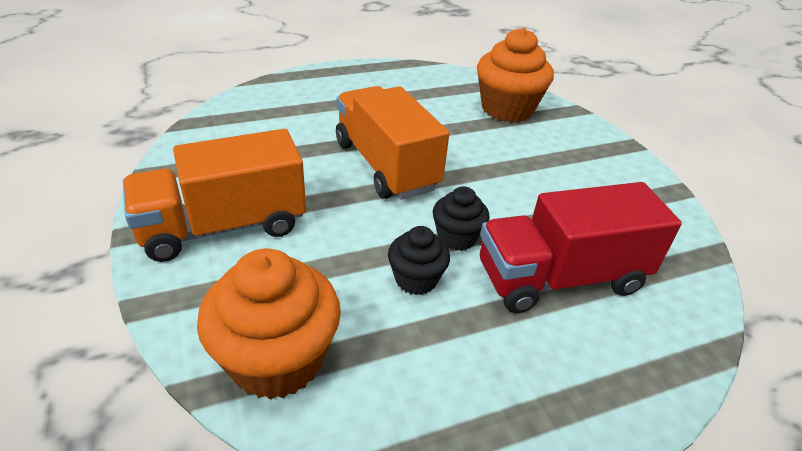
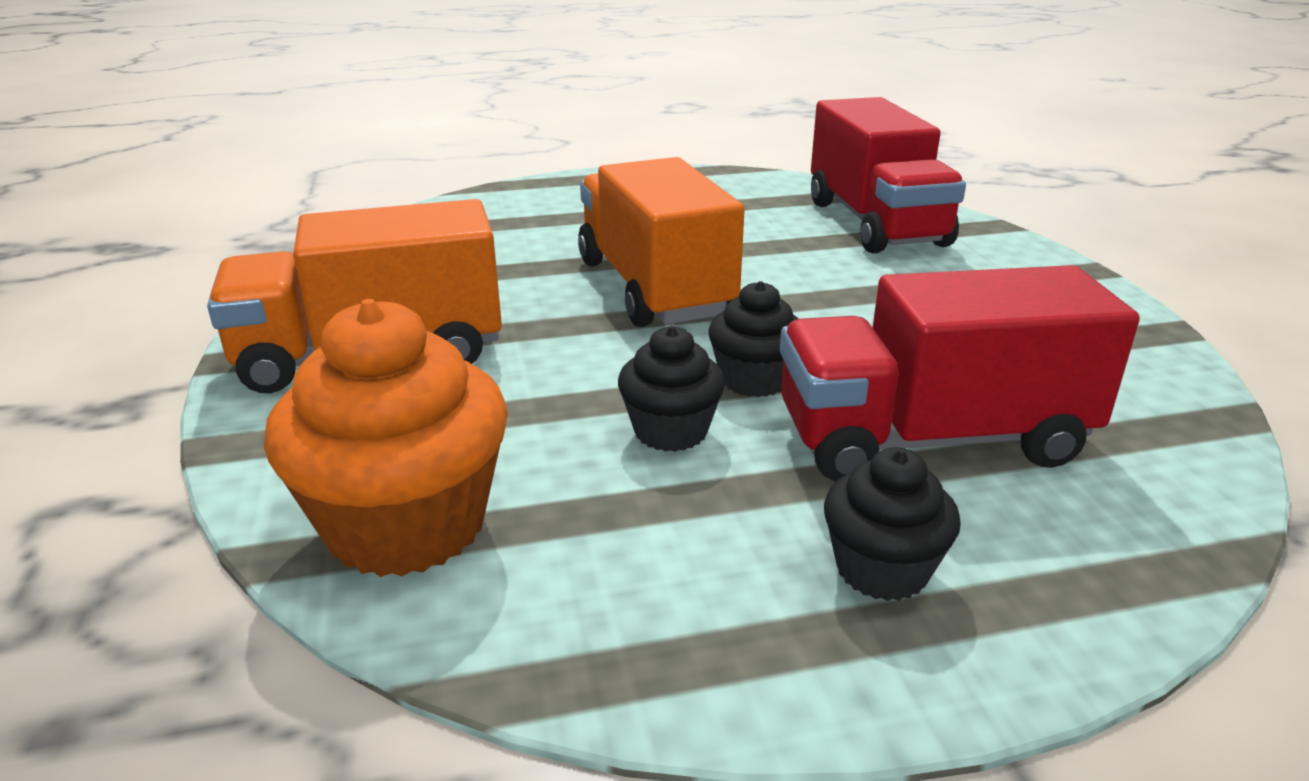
camera: 10 degrees right, 10 degrees down
orange cupcake [477,28,554,122] -> red truck [811,97,966,253]
none -> black cupcake [824,447,961,601]

